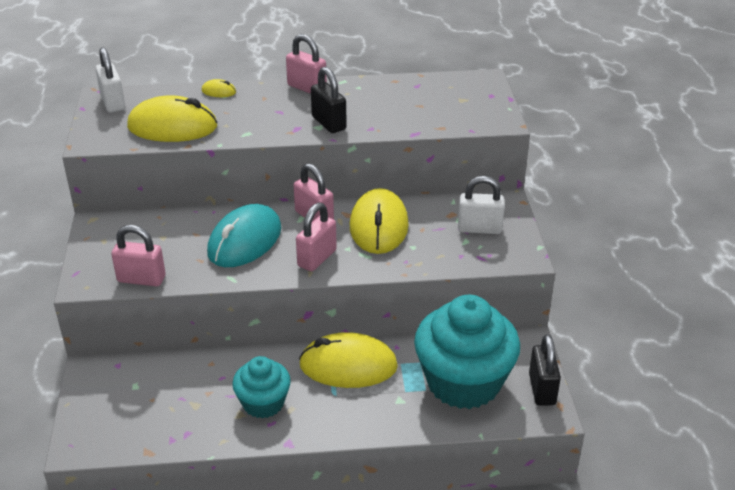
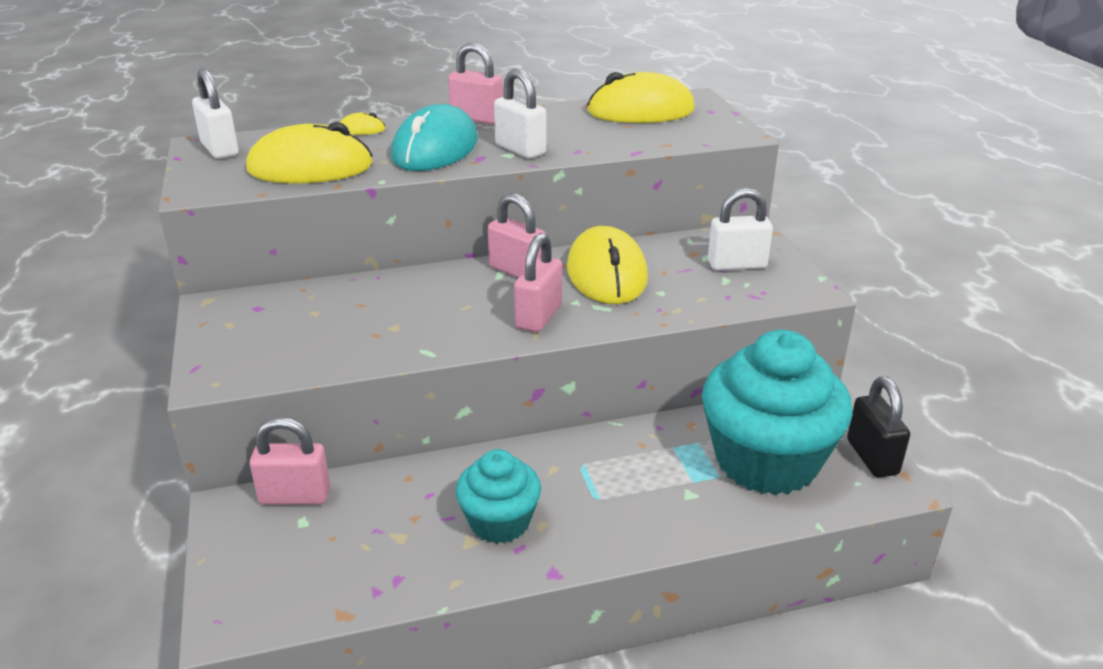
camera: 10 degrees left, 5 degrees down
pink padlock [111,225,166,287] -> pink padlock moved to [250,417,330,505]
turquoise mouse [207,204,281,267] -> turquoise mouse moved to [391,104,478,171]
yellow mouse [299,332,398,388] -> yellow mouse moved to [587,72,695,123]
black padlock [311,67,347,133] -> white padlock [494,69,547,159]

